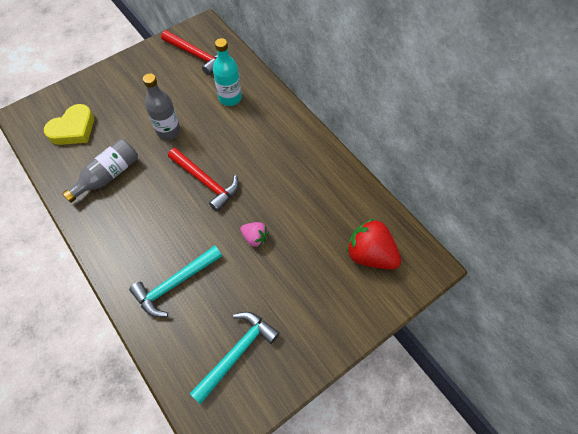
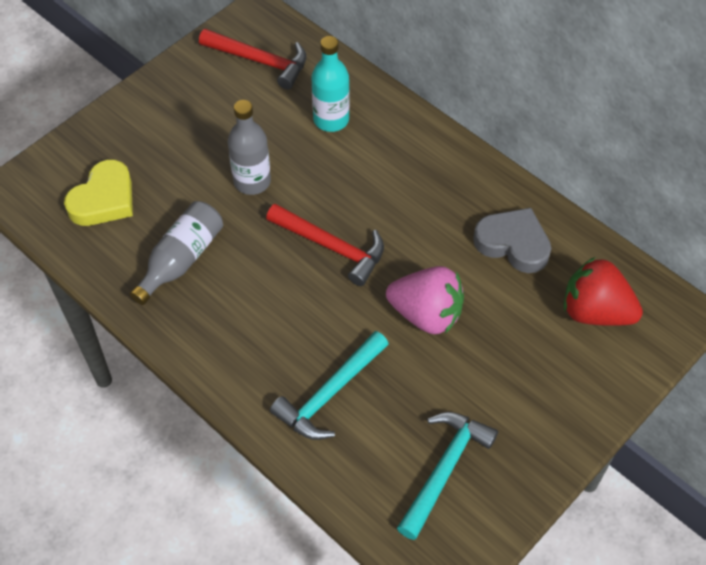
camera: 10 degrees left, 5 degrees down
pink strawberry [240,222,269,247] -> pink strawberry [386,266,464,334], size x1.84
none -> grey heart [473,208,551,273]

